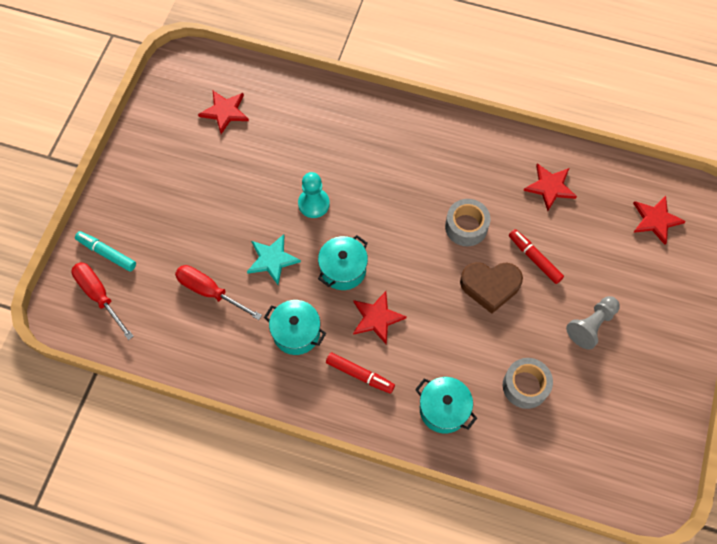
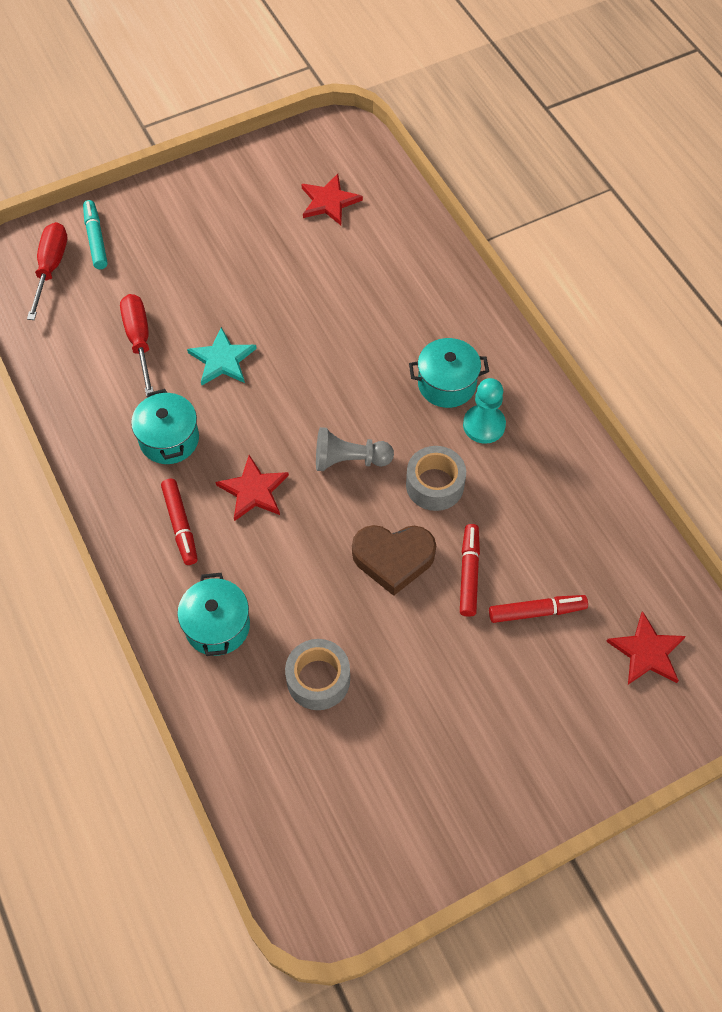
camera: 45 degrees right, 5 degrees down
turquoise pawn [298,172,330,218] -> turquoise pawn moved to [463,378,506,444]
turquoise pot [318,235,368,290] -> turquoise pot moved to [409,338,489,408]
brown heart [460,262,523,314] -> brown heart turned 45 degrees counterclockwise [352,525,436,596]
red star [523,163,577,211] -> none
grey pawn [566,296,620,350] -> grey pawn moved to [316,427,394,471]
none -> red marker [489,595,588,623]

